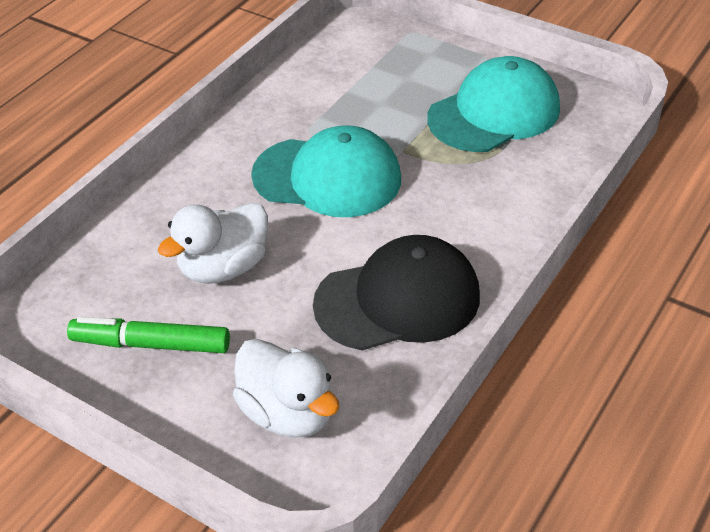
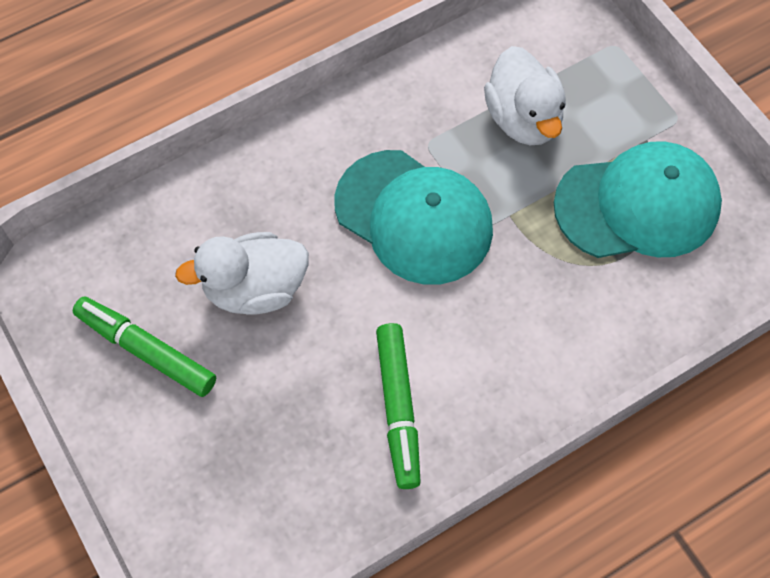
camera: 25 degrees right, 20 degrees up
white duck [233,339,339,438] -> white duck moved to [484,46,566,145]
black cap [313,235,480,351] -> green marker [376,323,421,489]

